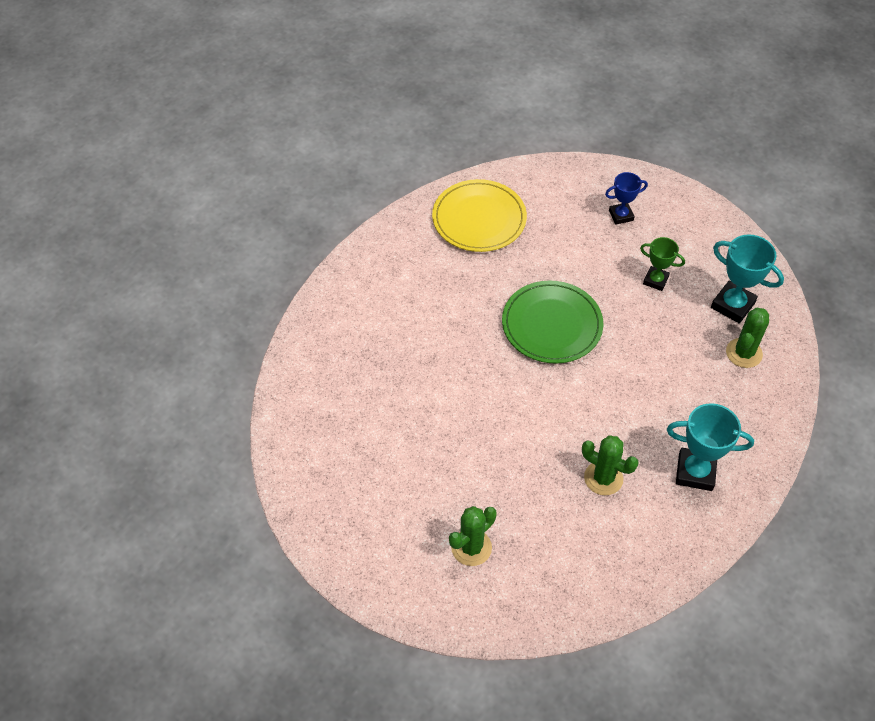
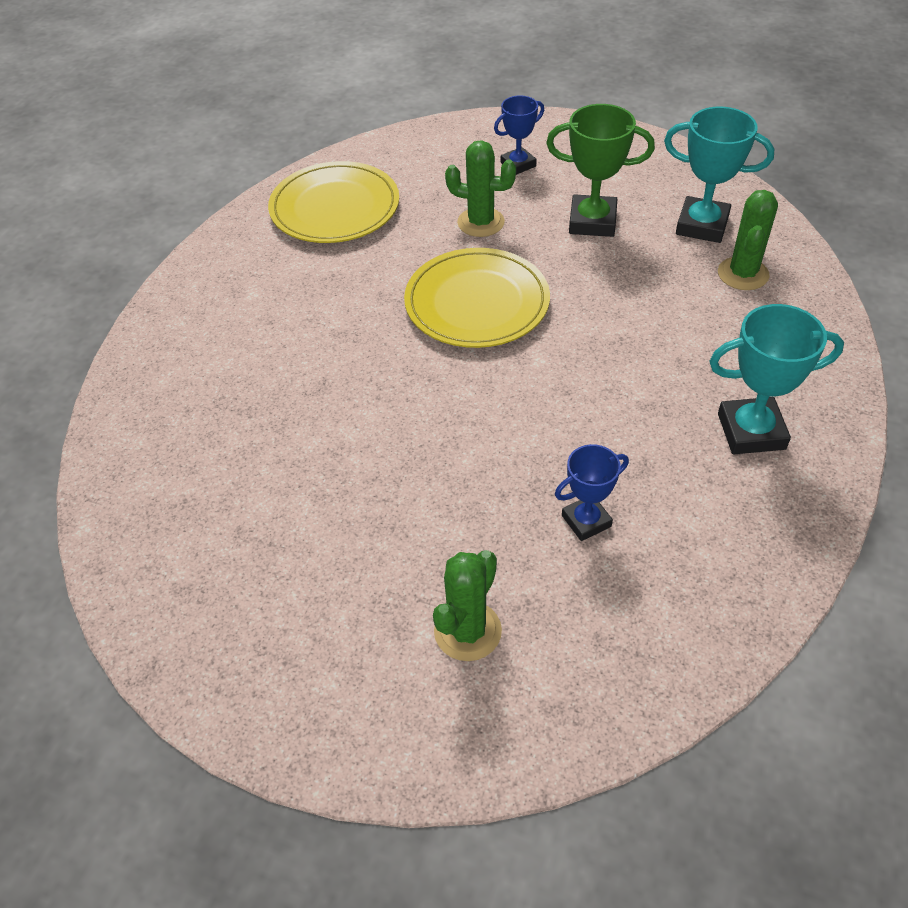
camera: 15 degrees left, 5 degrees down
green plate [502,281,603,364] -> yellow plate [404,248,550,348]
green cactus [582,435,639,495] -> green cactus moved to [445,140,516,237]
green trophy [640,237,685,291] -> green trophy [546,104,655,237], size x1.60
none -> blue trophy [555,444,629,541]

